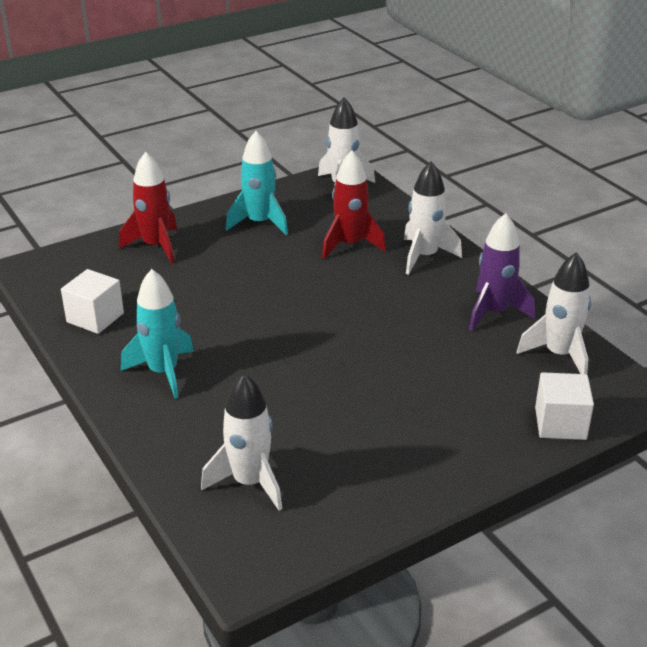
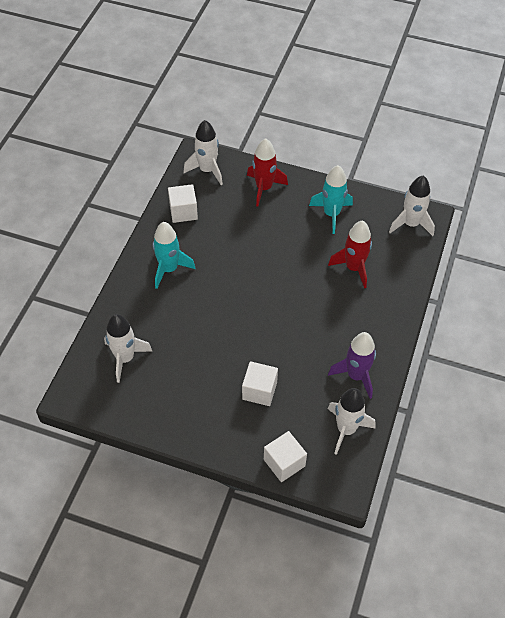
camera: 50 degrees right, 20 degrees up
white rocket [404,161,462,275] -> white rocket moved to [184,120,223,185]
none -> white cube [242,361,278,406]

